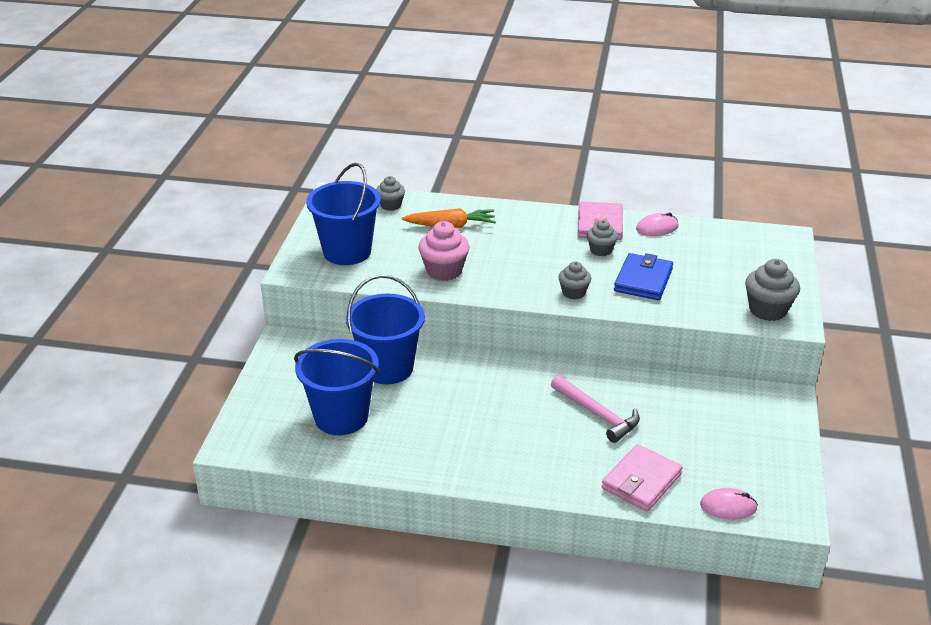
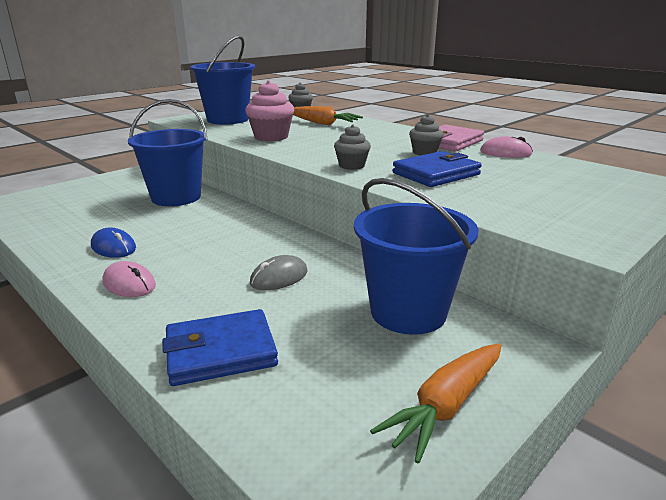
camera: 35 degrees right, 10 degrees down
blue bucket [294,339,379,435] -> blue bucket moved to [354,178,479,335]
pink hammer [551,375,640,443] -> grey mouse [250,255,308,290]
pink wallet [602,444,683,511] -> blue wallet [162,309,278,386]
pink mouse [700,488,758,519] -> pink mouse moved to [102,261,156,297]
grey cupcake [745,259,800,321] -> none
none -> blue mouse [91,227,136,258]
none -> orange carrot [370,343,501,464]

